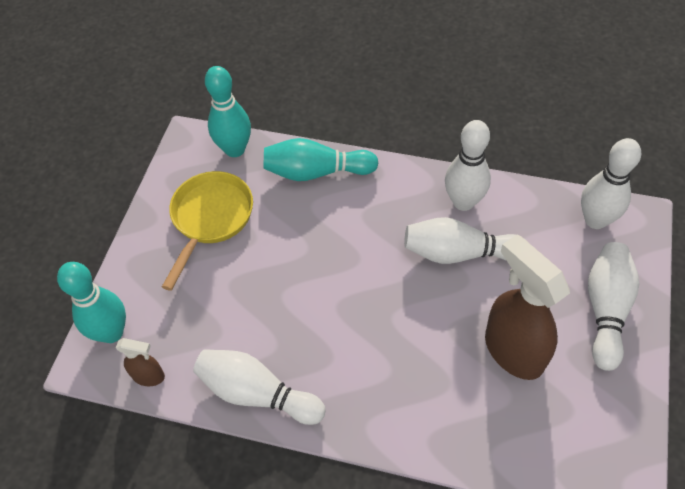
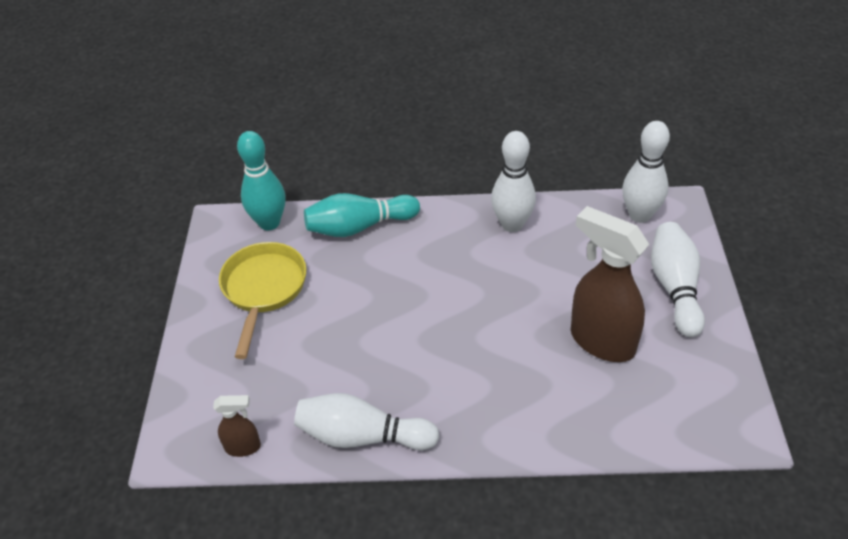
camera: 15 degrees left, 10 degrees down
turquoise bowling pin [57,262,126,343] -> none
white bowling pin [404,217,515,264] -> none

